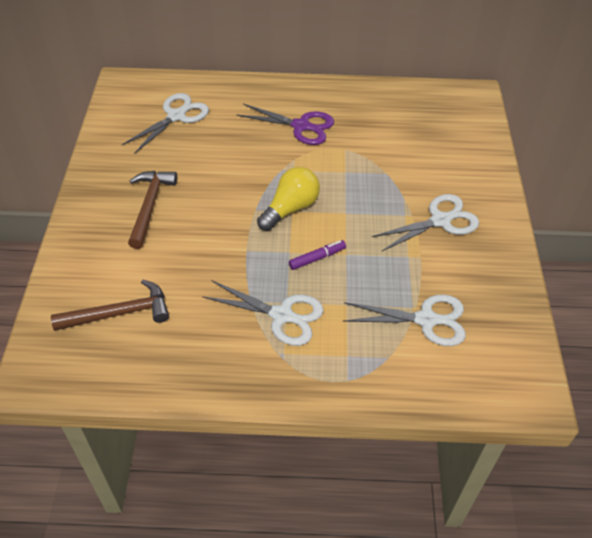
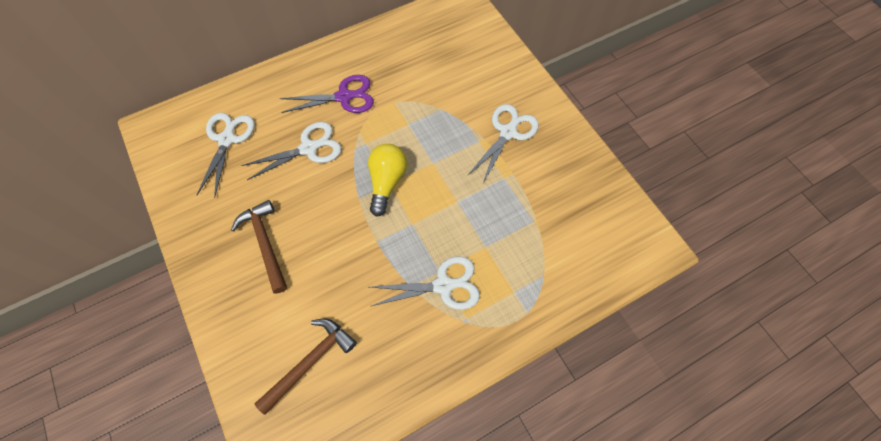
camera: 30 degrees left, 15 degrees up
purple marker [289,240,346,270] -> none
white scissors [343,294,466,346] -> white scissors moved to [241,122,341,180]

